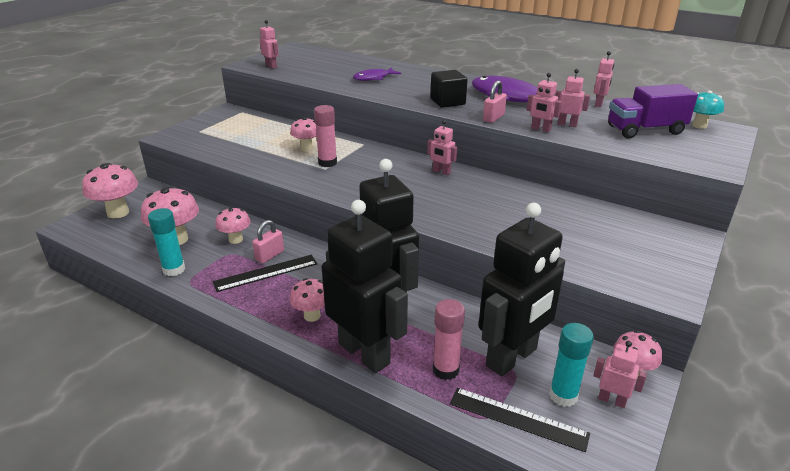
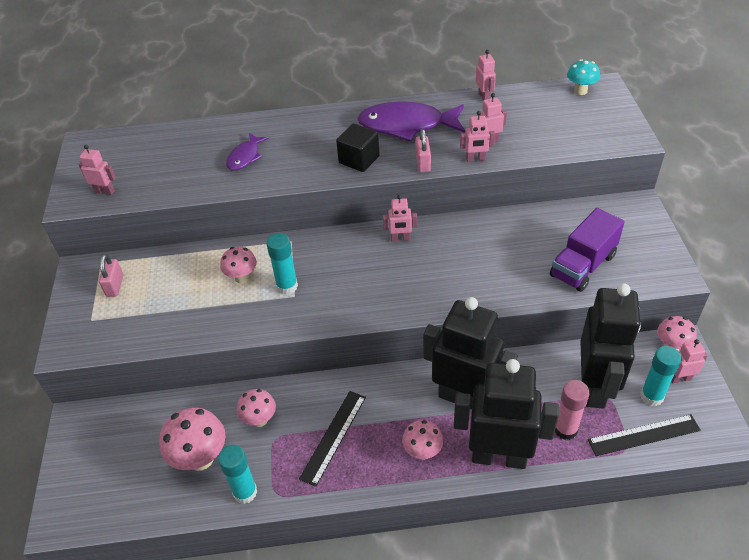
camera: 35 degrees left, 15 degrees up
pink mushroom [82,163,138,219] -> none
pink padlock [252,220,284,264] -> pink padlock moved to [99,254,123,297]
pink glue stick [314,105,337,167] -> turquoise glue stick [266,233,298,295]
purple truck [608,84,698,139] -> purple truck moved to [550,208,625,292]

